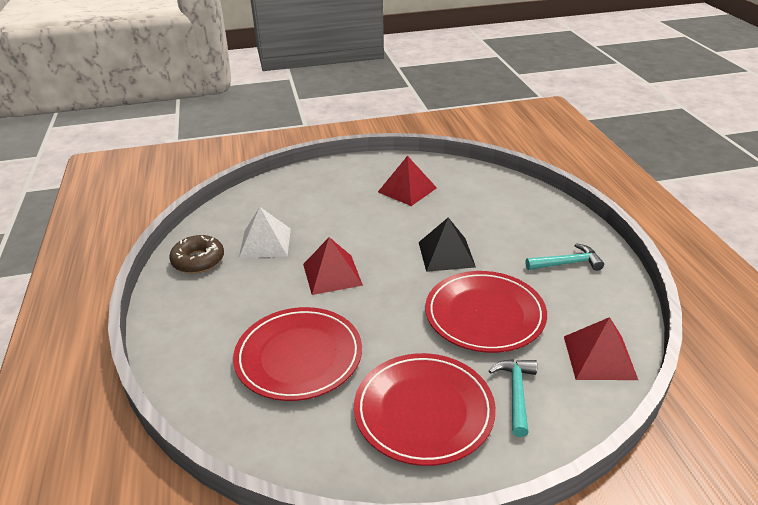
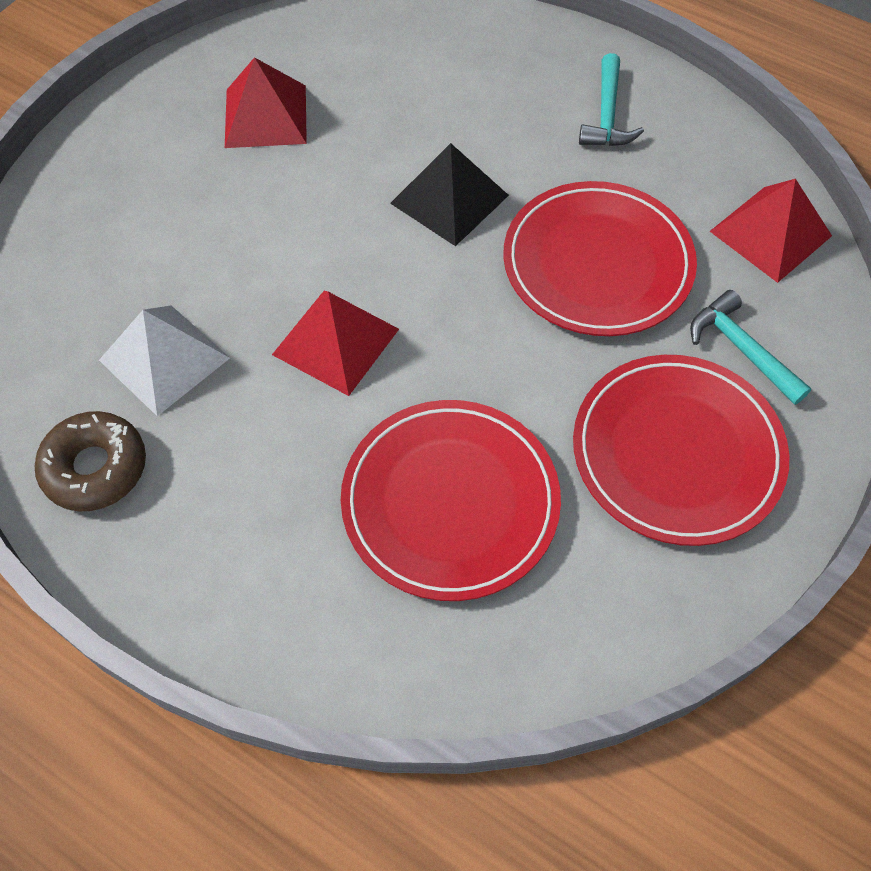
camera: 45 degrees left, 25 degrees up
turquoise hammer [526,243,604,271] -> turquoise hammer turned 150 degrees clockwise [579,53,644,146]

